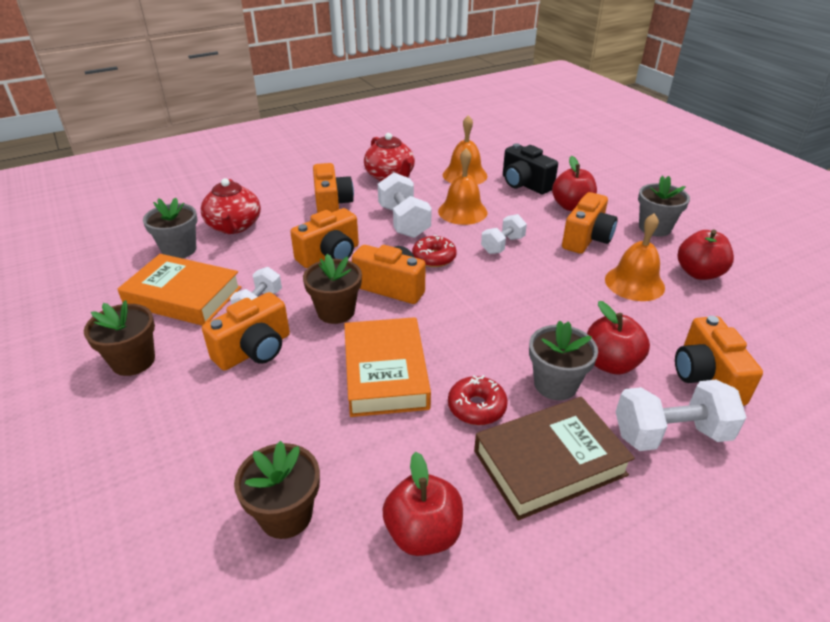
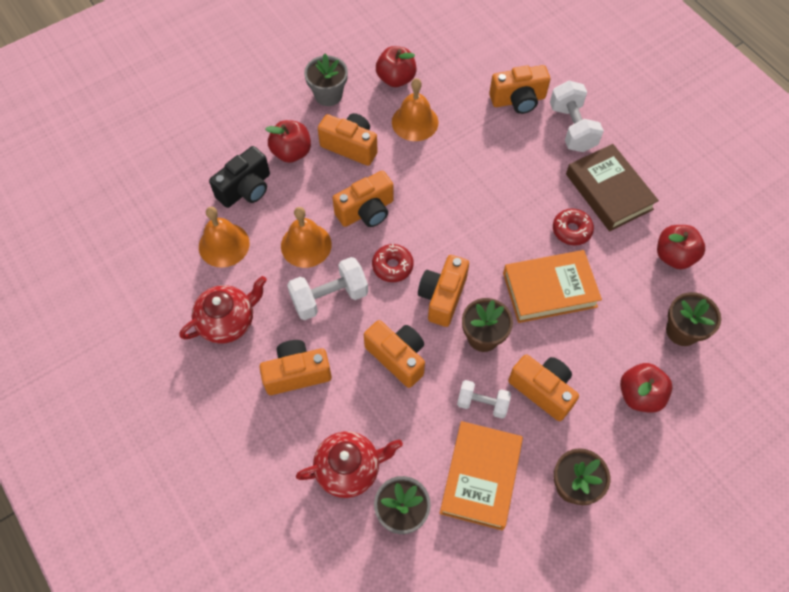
camera: 95 degrees left, 25 degrees up
white dumbbell [481,214,527,254] -> orange camera [333,171,394,227]
grey flower pot [529,320,598,400] -> none
red apple [587,301,650,375] -> red apple moved to [620,363,673,413]

